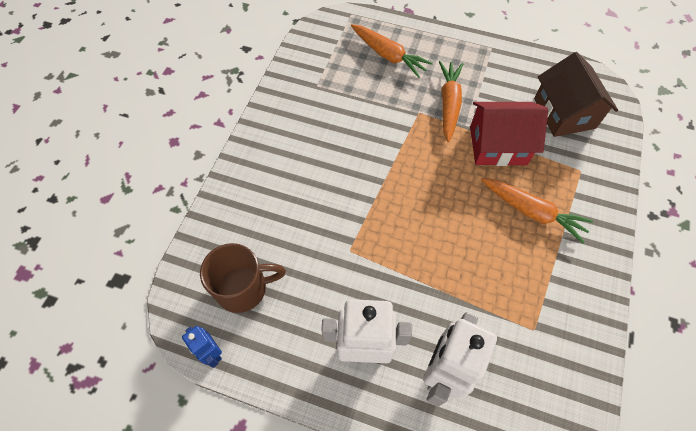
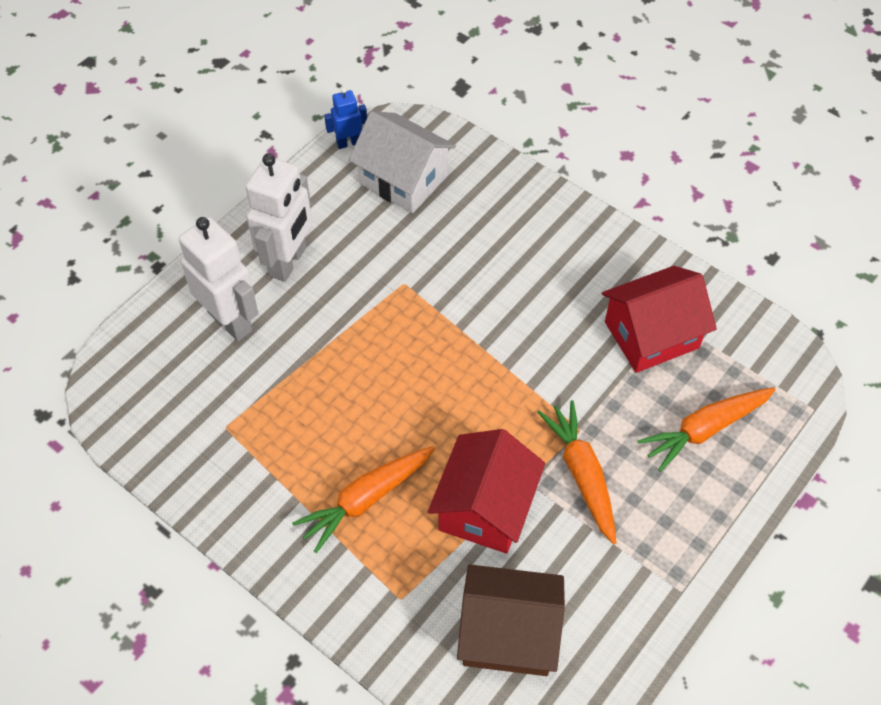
camera: 110 degrees right, 5 degrees down
brown mug [200,243,286,313] -> white house [349,111,456,214]
orange carrot [439,61,463,142] -> orange carrot turned 135 degrees counterclockwise [537,400,616,544]
none -> red house [602,266,717,373]

